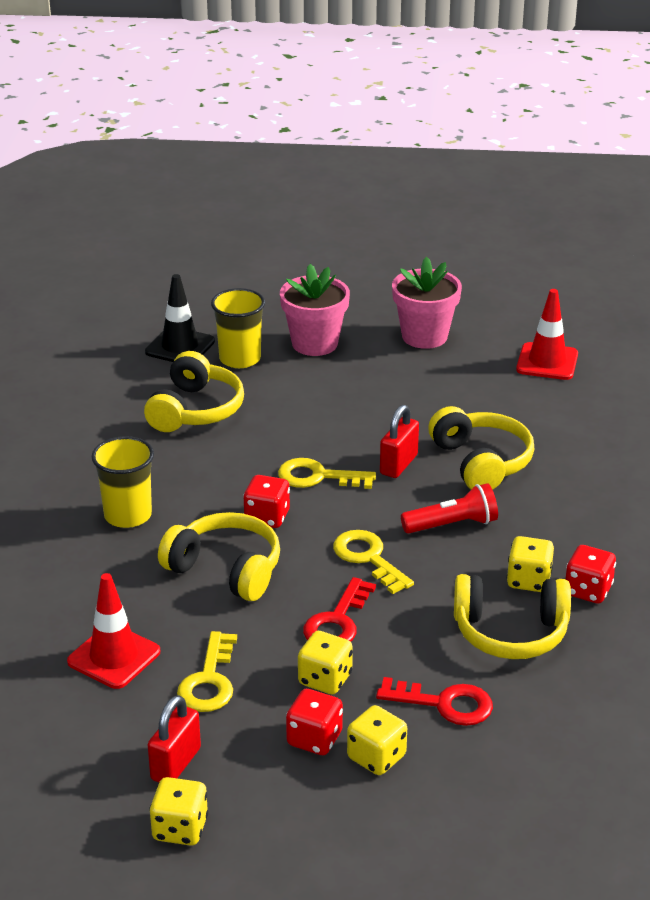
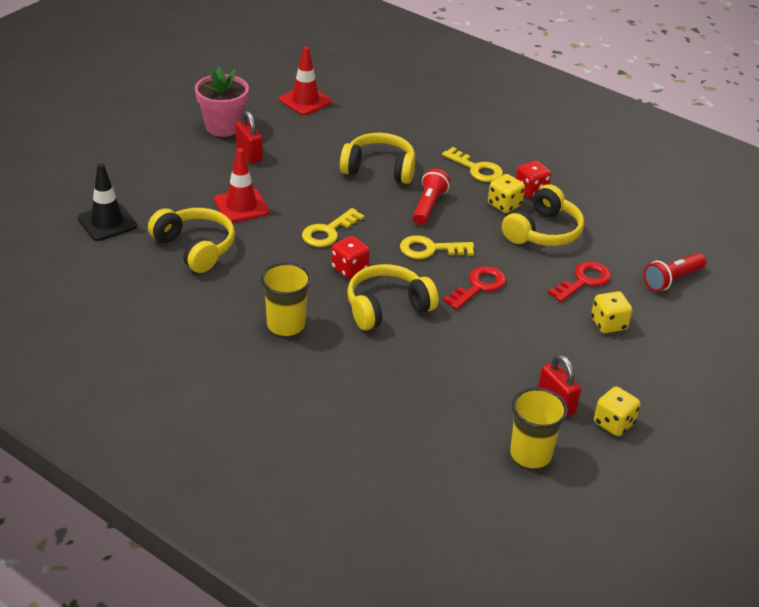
camera: 60 degrees left, 5 degrees up
red traffic cone [67,573,160,689] -> red traffic cone moved to [214,148,269,223]
yellow key [177,631,237,712] -> yellow key moved to [442,147,503,182]
yellow cup [211,288,265,368] -> yellow cup moved to [510,388,568,468]
pink flower pot [280,264,350,356] -> none
red dice [286,689,343,755] -> none
yellow dice [298,631,353,695] -> none
red key [303,577,376,642] -> red key turned 105 degrees counterclockwise [443,266,506,310]
red padlock [380,405,419,478] -> red padlock moved to [236,111,263,163]
none -> red flashlight [643,253,706,291]

